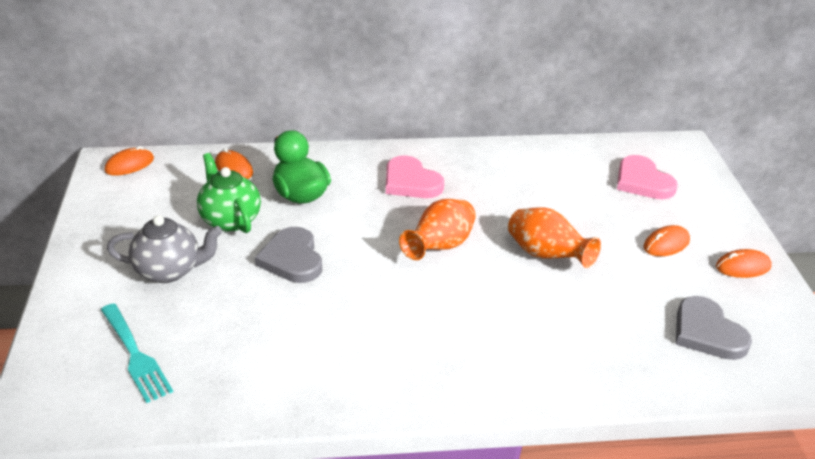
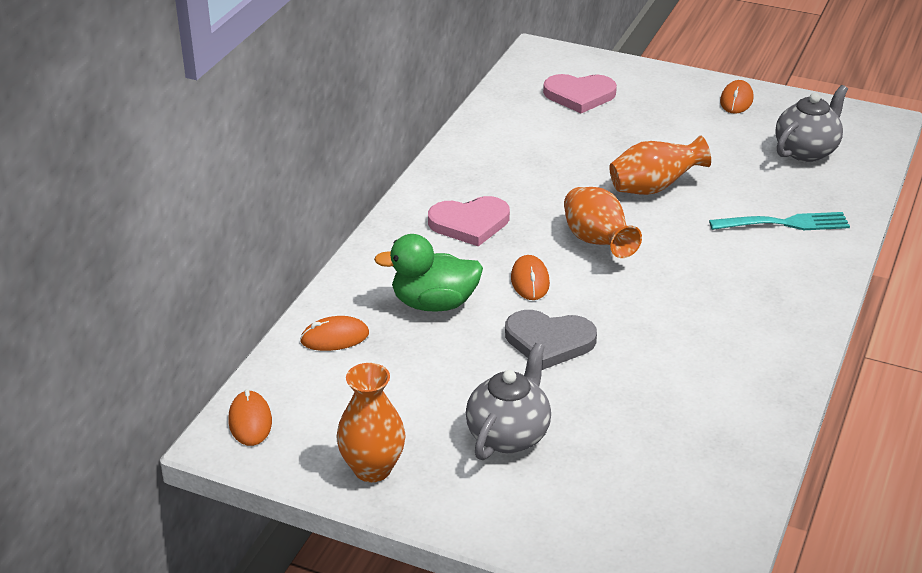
camera: 60 degrees left, 0 degrees up
turquoise fork [101,303,173,403] -> turquoise fork moved to [709,212,850,230]
green teapot [197,153,261,233] -> none
orange mouse [643,225,690,256] -> orange mouse moved to [511,255,550,300]
grey heart [676,296,752,360] -> grey teapot [776,85,848,162]
none -> orange vase [337,363,406,482]

